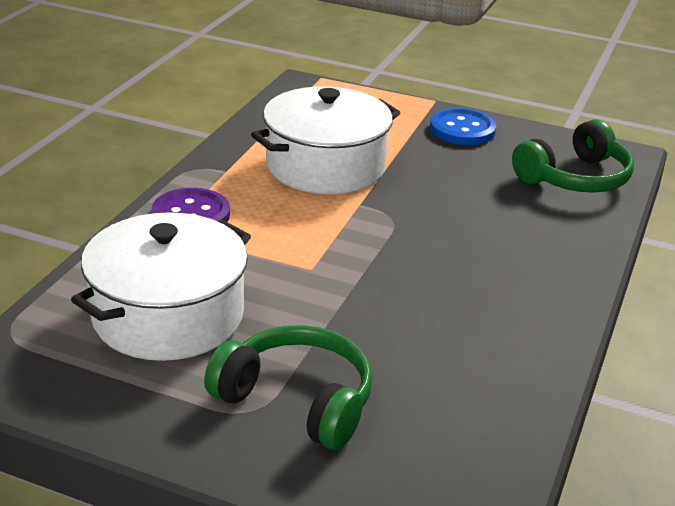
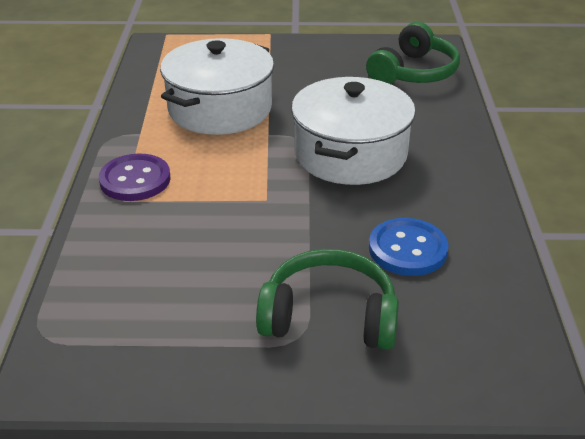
camera: 20 degrees left, 5 degrees up
white pot [71,212,251,361] -> white pot moved to [291,77,416,185]
blue button [430,108,496,145] -> blue button moved to [369,218,449,276]

